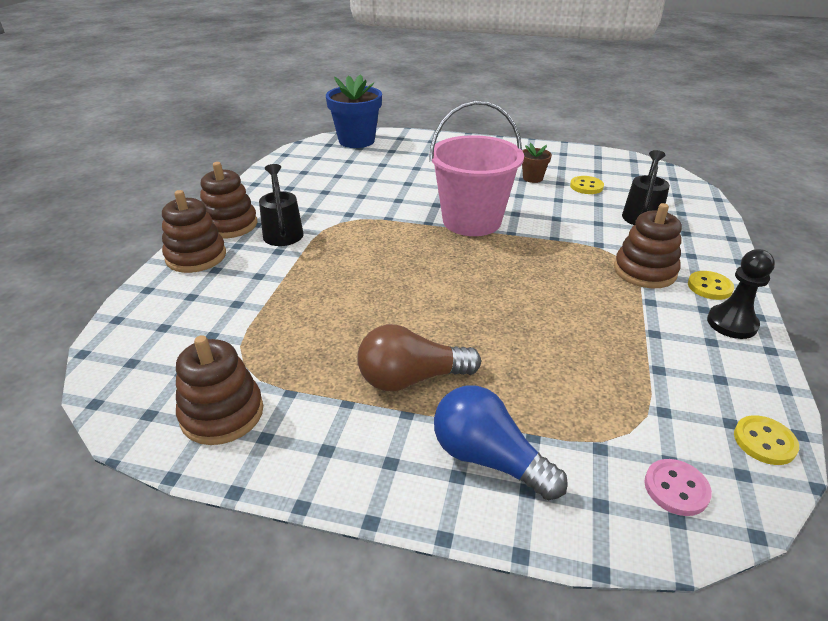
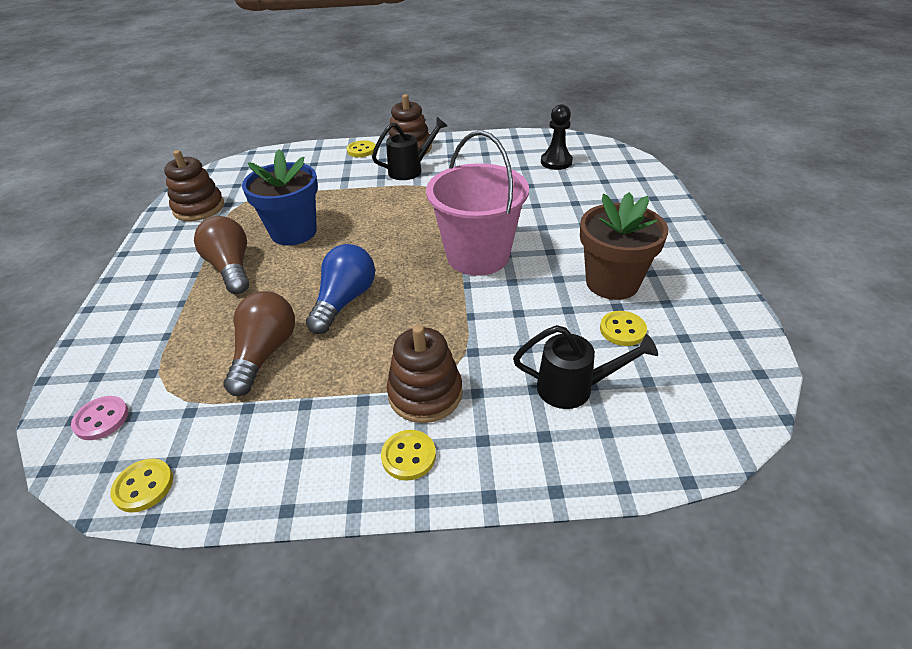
camera: 75 degrees right, 5 degrees up
brown stacking toy [162,190,226,273] -> yellow button [347,140,375,157]
blue flower pot [326,74,382,148] -> blue flower pot moved to [242,149,318,246]
blue light bulb [434,385,568,500] -> blue light bulb moved to [306,244,375,334]
brown flower pot [522,143,552,183] -> brown flower pot [580,192,668,300], size x2.03
black pawn [707,249,775,339] -> black pawn moved to [541,104,573,170]
none -> brown light bulb [223,291,295,396]

